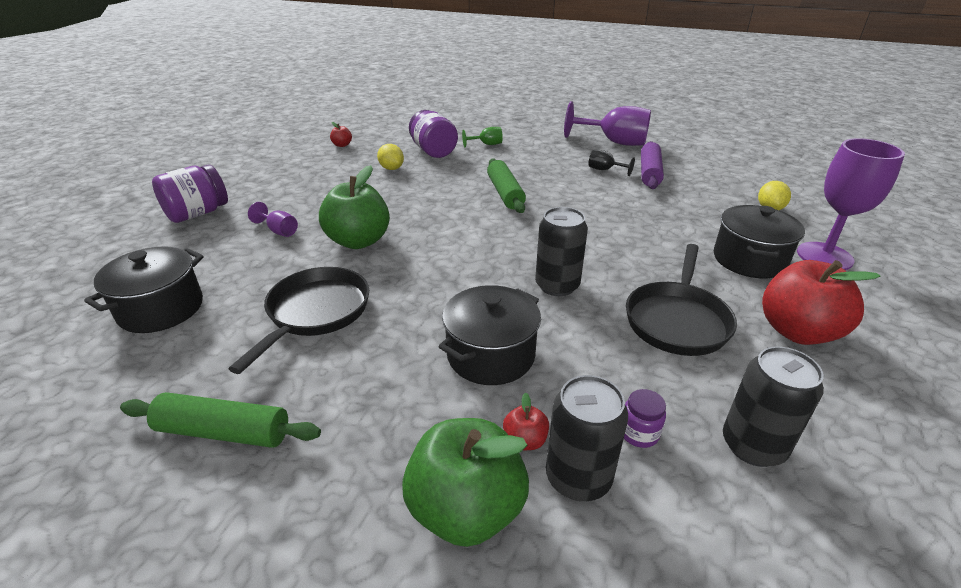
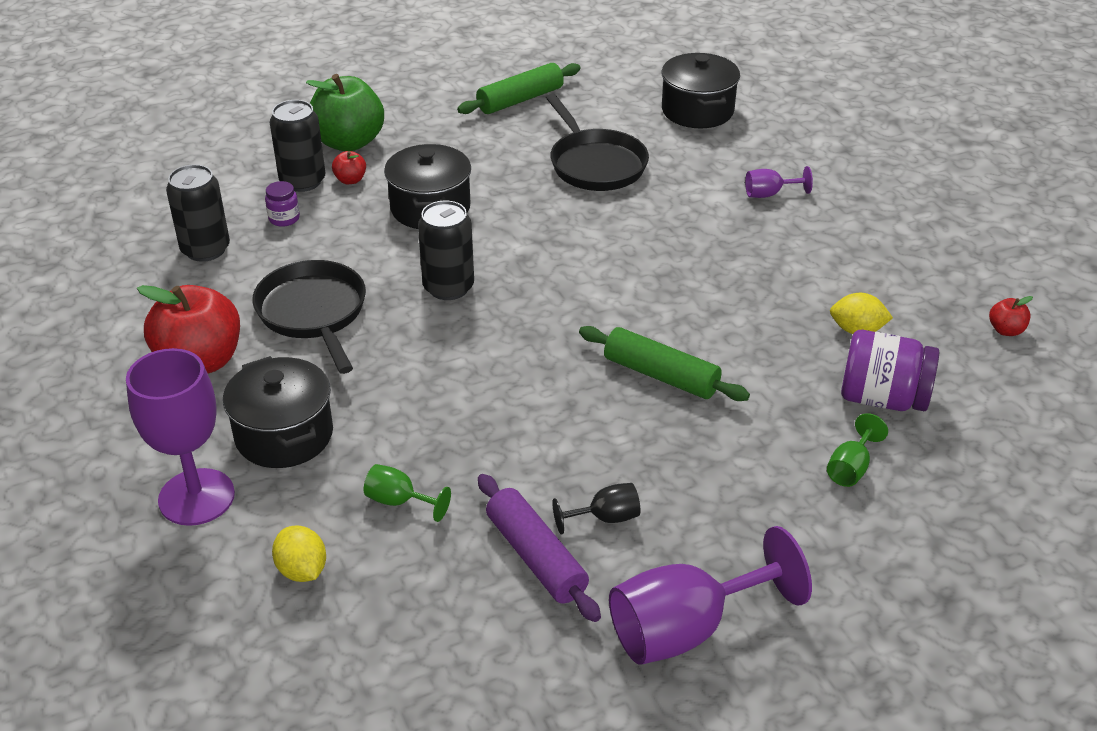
camera: 135 degrees right, 5 degrees up
purple jar [152,165,228,223] -> none
green apple [319,165,390,249] -> none
none -> green goblet [364,464,451,522]

